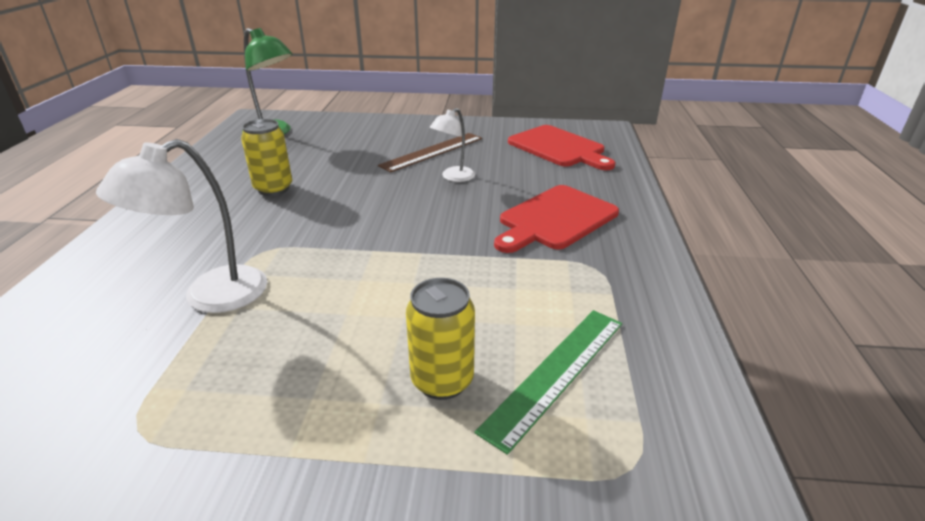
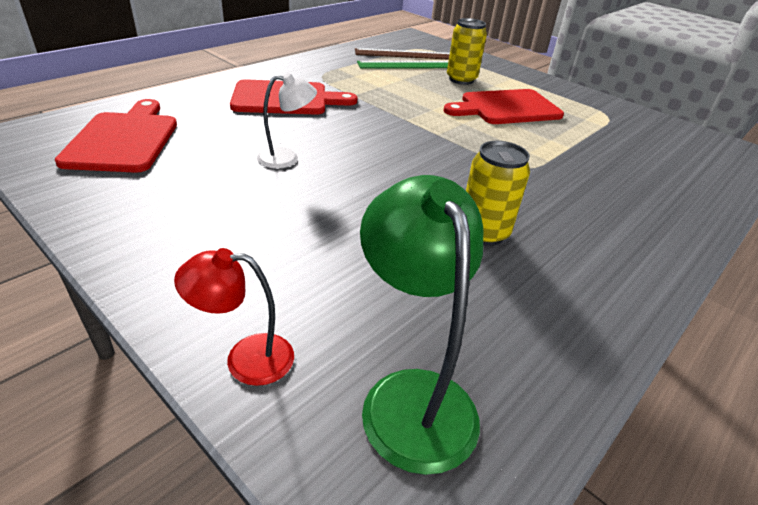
camera: 145 degrees left, 5 degrees up
white lamp [96,139,267,313] -> none
brown ruler [378,133,482,173] -> brown ruler moved to [355,48,450,60]
none -> red lamp [174,248,294,386]
none -> red cutting board [443,89,564,124]

